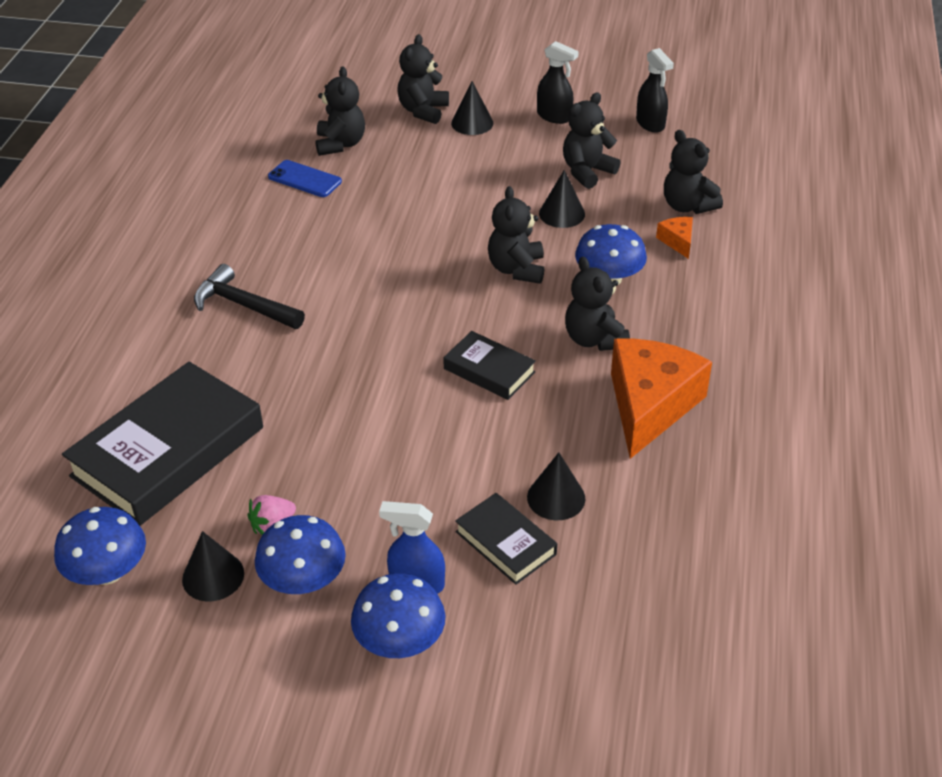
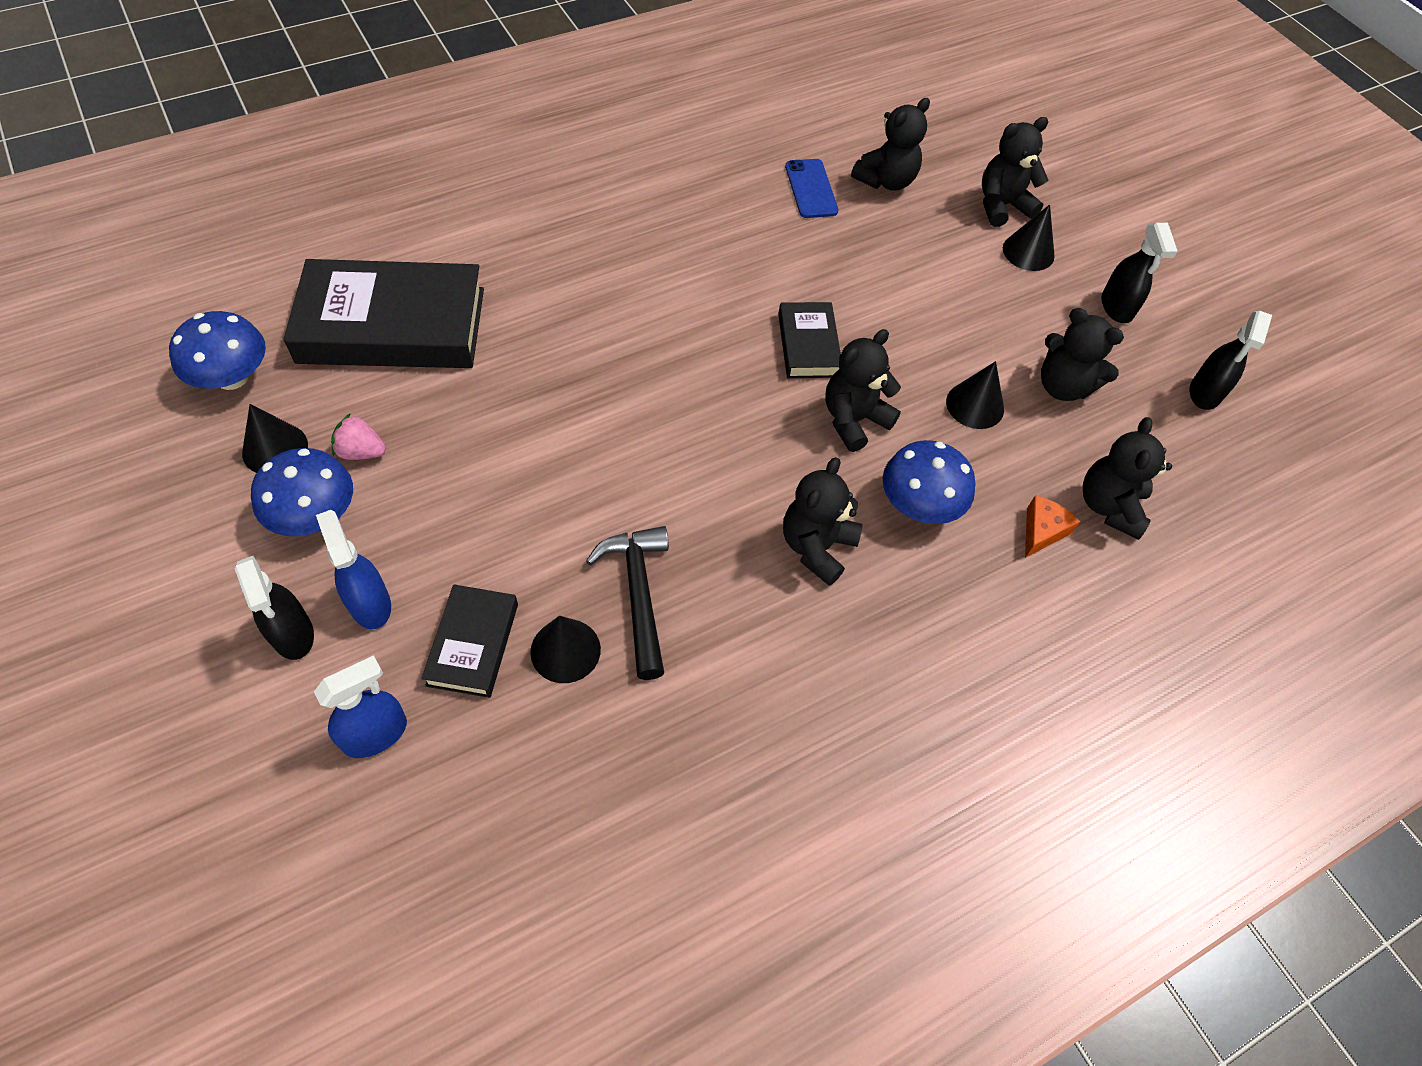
camera: 45 degrees right, 15 degrees up
black hammer [194,264,305,329] -> black hammer moved to [586,526,669,680]
blue mushroom [351,573,445,658] -> black spray bottle [235,556,314,660]
black book [443,331,536,400] -> black book moved to [778,302,841,378]
black teddy bear [563,92,621,189] -> black teddy bear turned 150 degrees counterclockwise [1041,308,1124,401]
orange cheese [611,339,712,459] -> none
none -> blue spray bottle [314,655,407,758]

